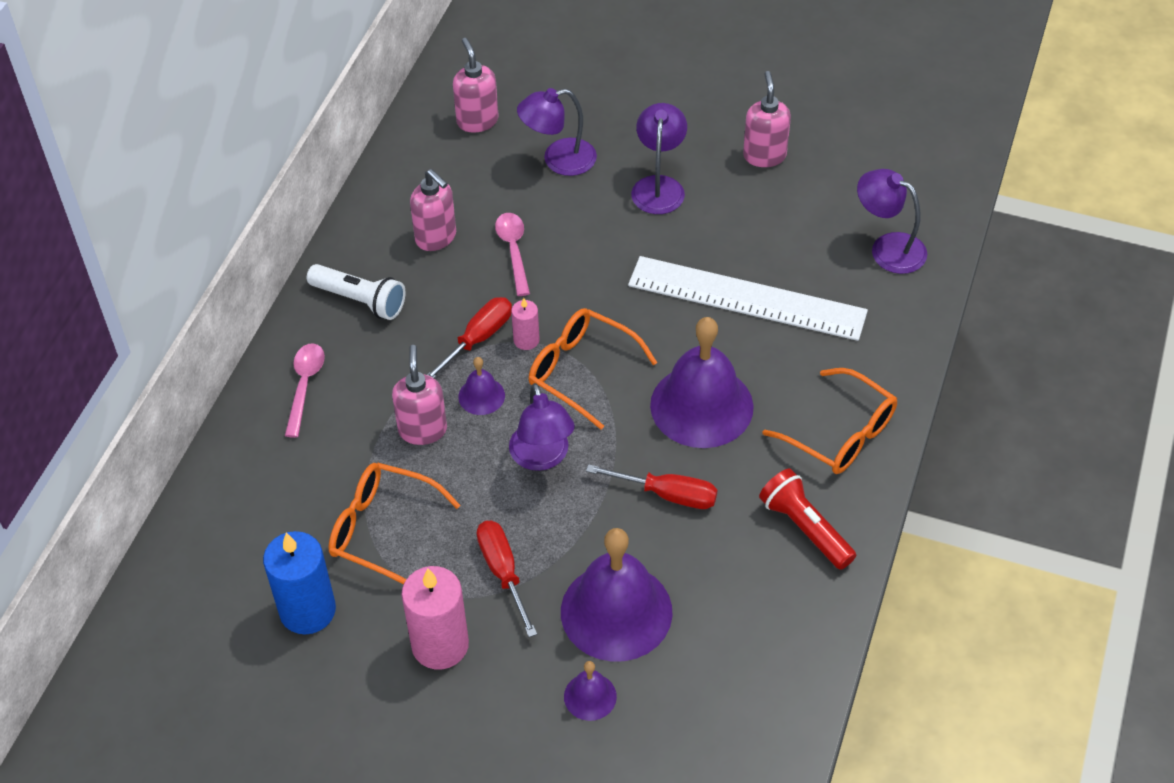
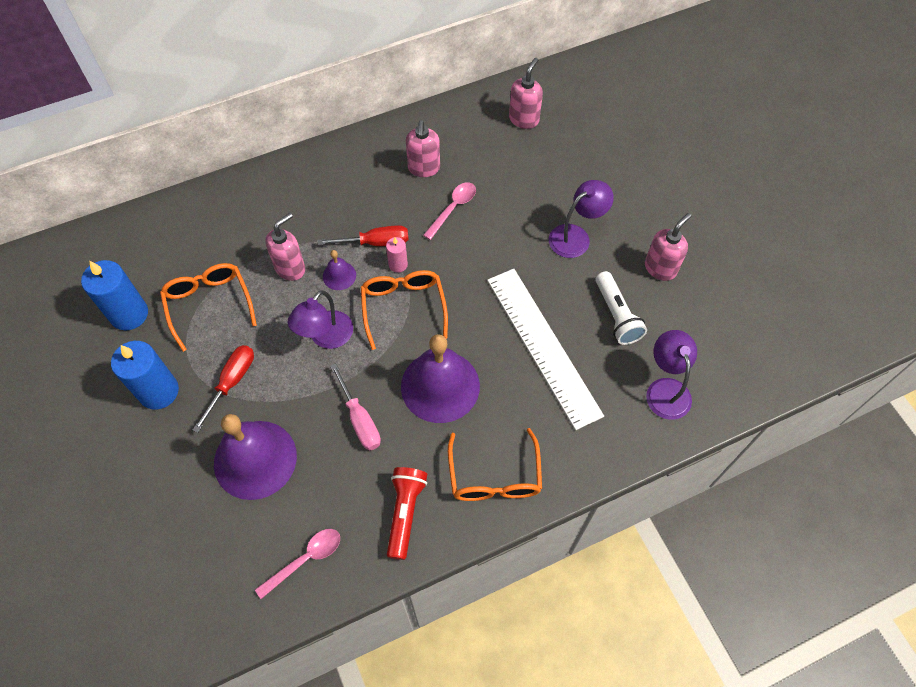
camera: 45 degrees right, 10 degrees up
pink spoon [285,343,325,438] -> pink spoon moved to [255,529,340,599]
white flashlight [307,264,405,320] -> white flashlight moved to [595,271,647,345]
pink candle [401,566,469,670] -> blue candle [111,341,179,410]
purple lamp [517,88,597,176] -> none
purple bell [564,661,617,721] -> none
red screwdriver [586,464,717,509] -> pink screwdriver [330,363,381,450]

